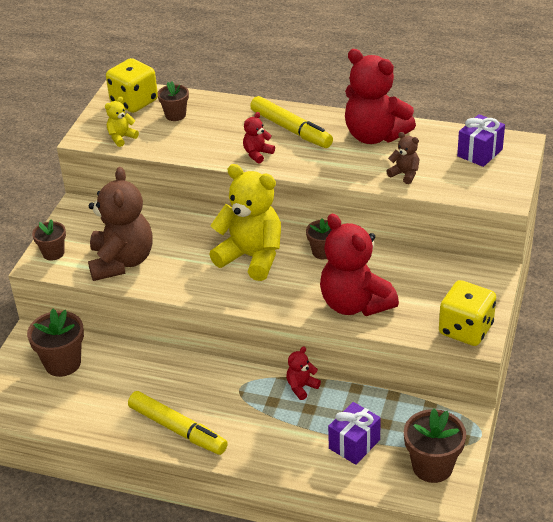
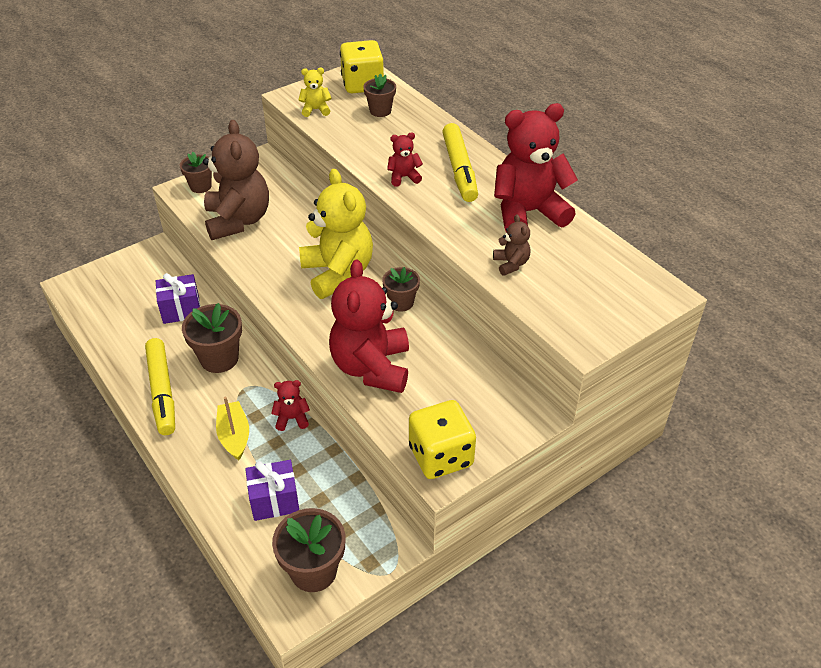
camera: 35 degrees right, 5 degrees up
brown flower pot [27,309,84,377] -> brown flower pot moved to [182,303,242,373]
brown teddy bear [88,167,153,281] -> brown teddy bear turned 45 degrees counterclockwise [203,120,269,240]
red teddy bear [345,49,416,144] -> red teddy bear turned 90 degrees clockwise [494,103,578,233]
purple gift [457,114,505,167] -> purple gift moved to [156,273,201,324]
none -> yellow boat [216,397,249,460]

